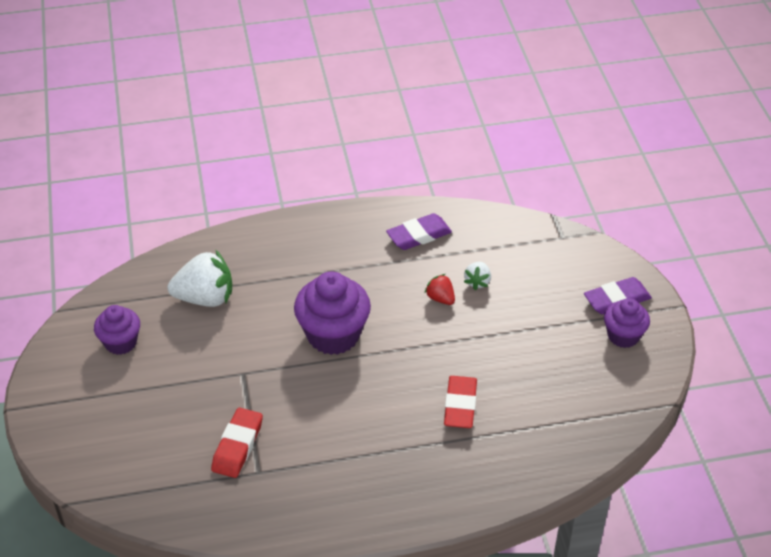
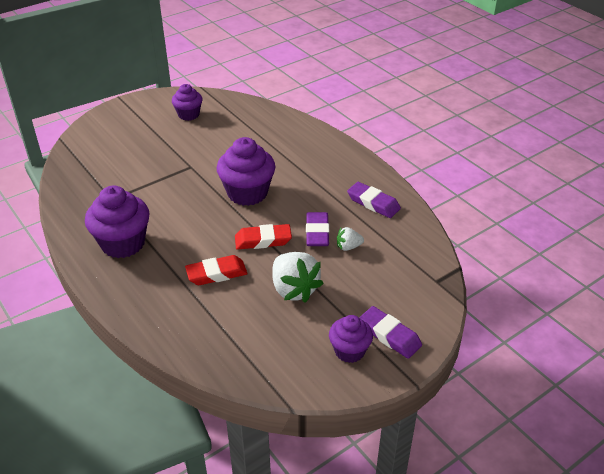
camera: 65 degrees right, 5 degrees down
white strawberry [167,249,232,307] -> white strawberry moved to [272,252,324,303]
red eraser [211,408,263,478] -> red eraser moved to [235,224,292,249]
red strawberry [425,274,455,305] -> purple eraser [306,212,329,246]
none -> purple cupcake [85,185,150,258]

